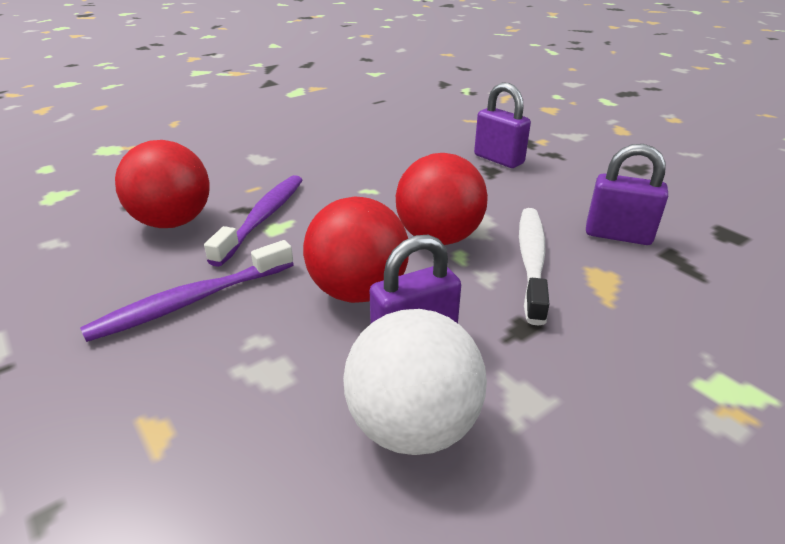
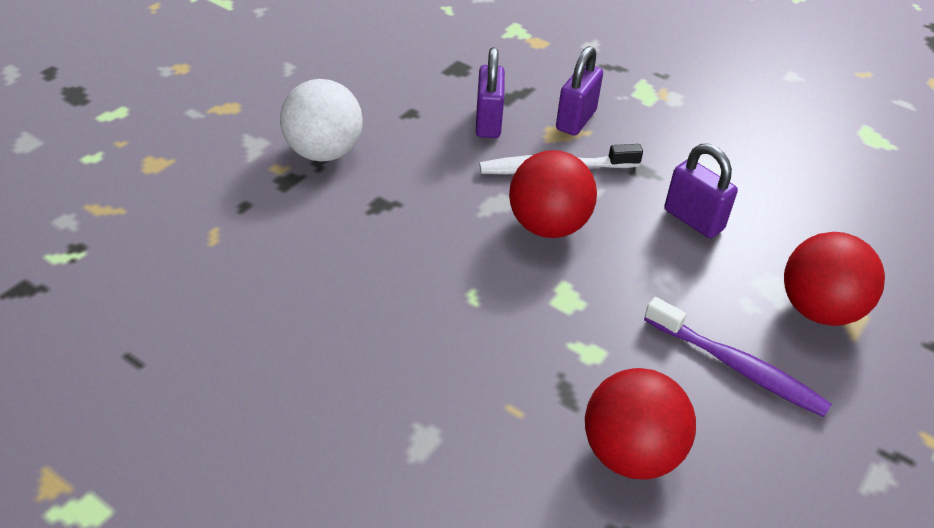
camera: 110 degrees left, 10 degrees up
purple toothbrush [204,175,302,267] -> none
red ball [303,196,409,303] -> red ball moved to [784,232,885,326]
white ball [343,309,487,455] -> white ball moved to [280,79,363,162]
purple padlock [474,83,531,168] -> purple padlock moved to [556,46,603,135]

